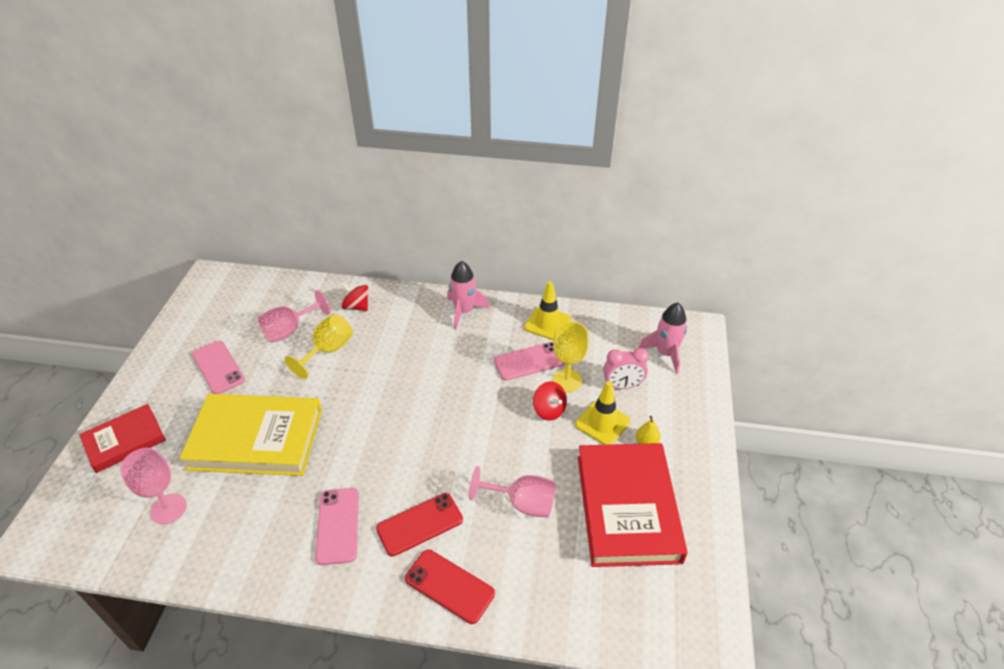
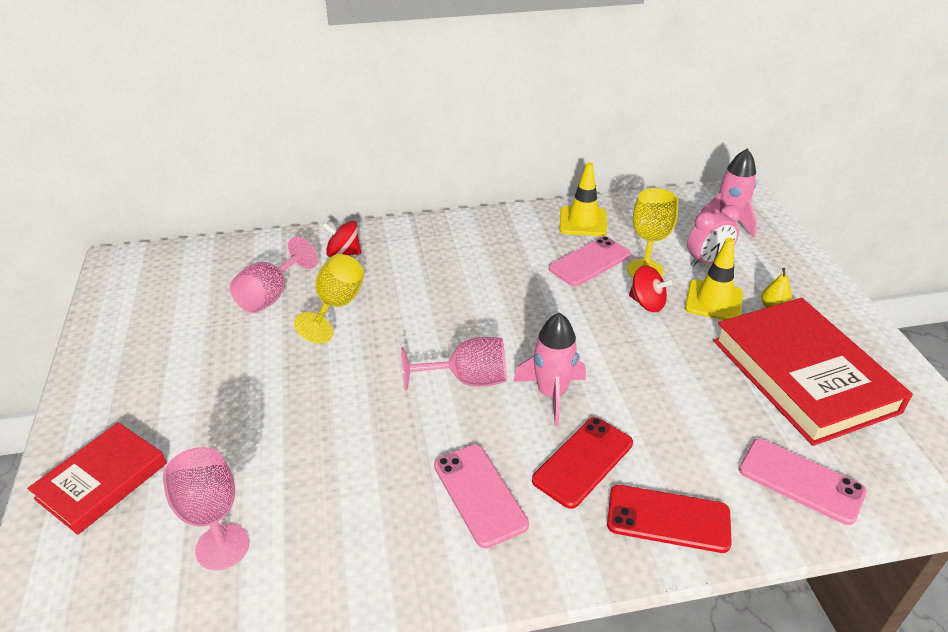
camera: 20 degrees left, 5 degrees down
yellow book [179,394,322,476] -> none
pink phone [192,341,245,394] -> pink phone moved to [739,439,867,525]
pink rocket [447,261,490,330] -> pink rocket moved to [513,312,586,426]
pink goblet [469,466,556,517] -> pink goblet moved to [401,337,507,391]

